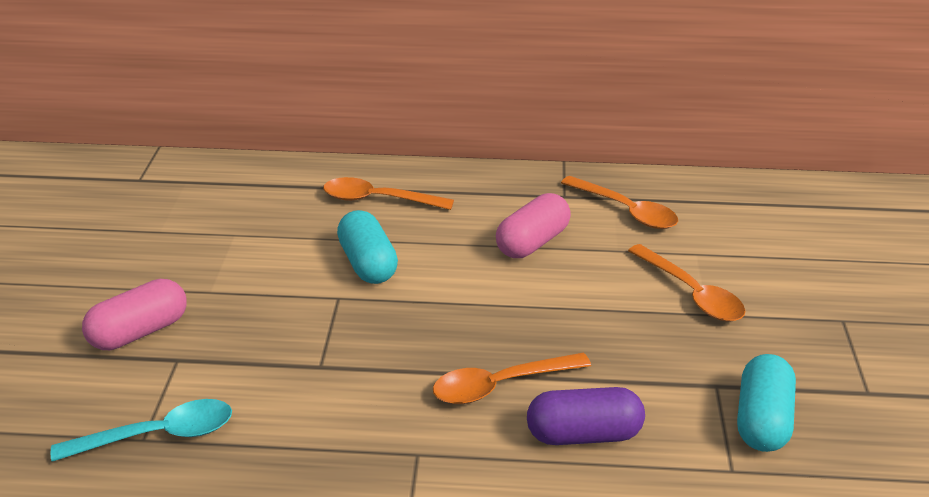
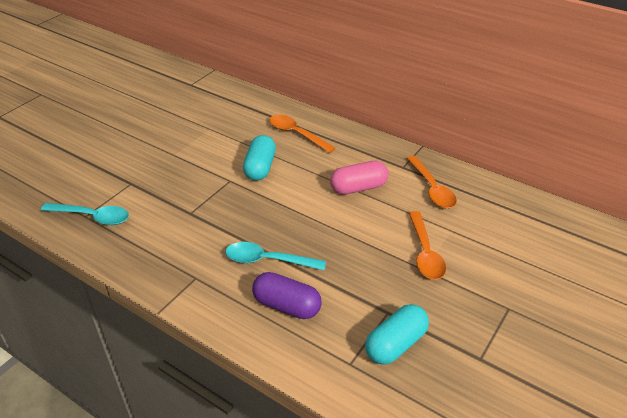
camera: 30 degrees right, 5 degrees up
pink capsule [82,279,187,350] -> none
orange spoon [433,352,591,404] -> turquoise spoon [226,242,326,270]

